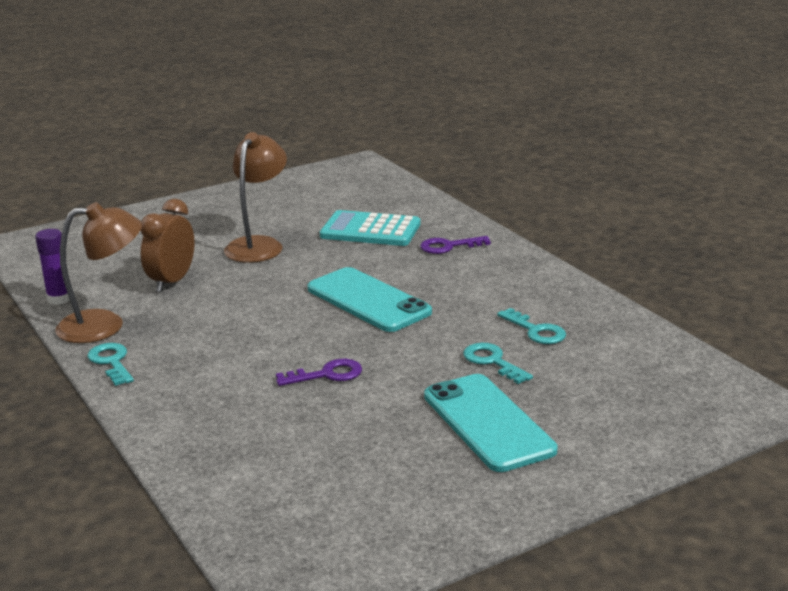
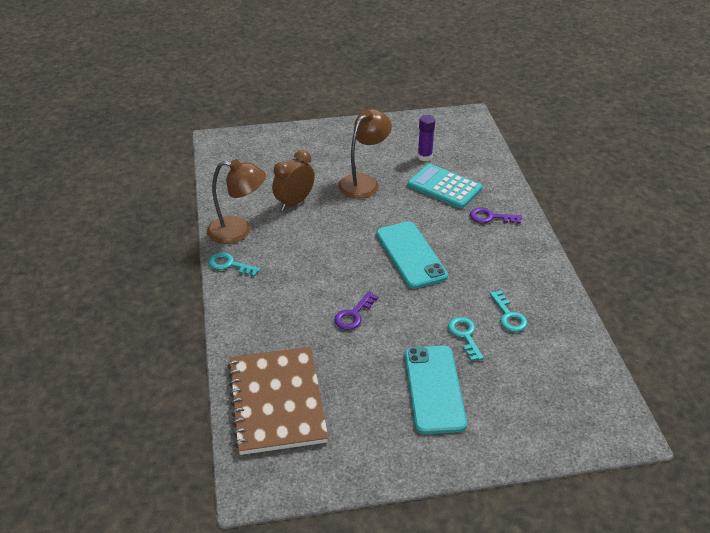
camera: 20 degrees right, 15 degrees up
purple glue stick [35,229,70,305] -> purple glue stick moved to [418,115,435,161]
turquoise key [88,343,134,386] -> turquoise key turned 60 degrees counterclockwise [208,252,261,277]
purple key [276,359,362,386] -> purple key turned 120 degrees clockwise [334,292,378,330]
none -> brown notebook [227,347,328,455]

